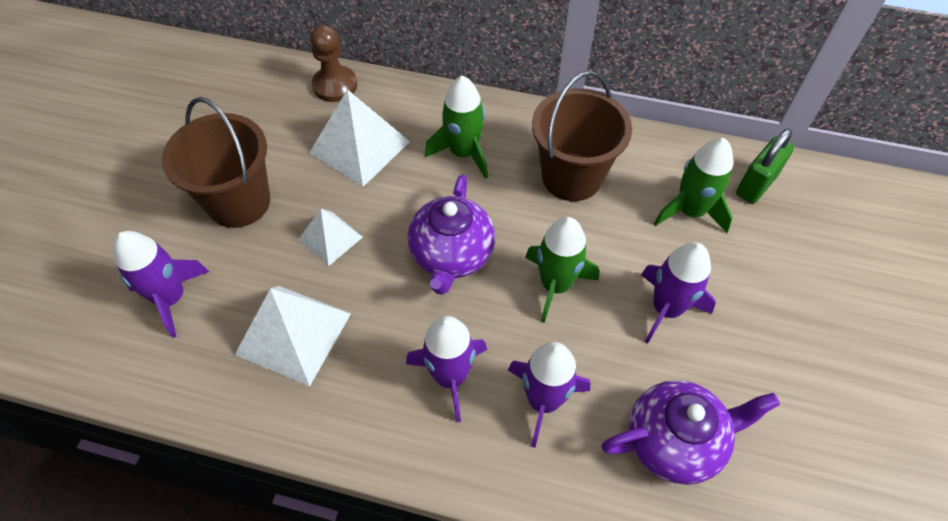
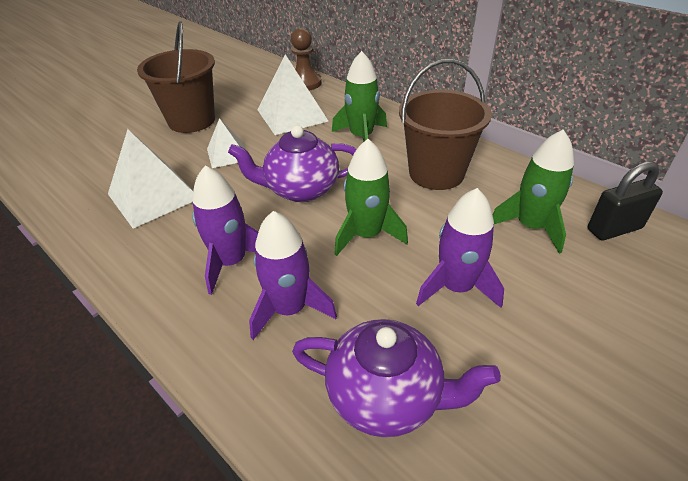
camera: 30 degrees right, 15 degrees down
purple rocket [113,231,209,337] -> none
purple teapot [408,175,495,295] -> purple teapot turned 45 degrees clockwise [228,125,356,202]
green padlock [736,129,794,204] -> black padlock [588,161,663,240]

